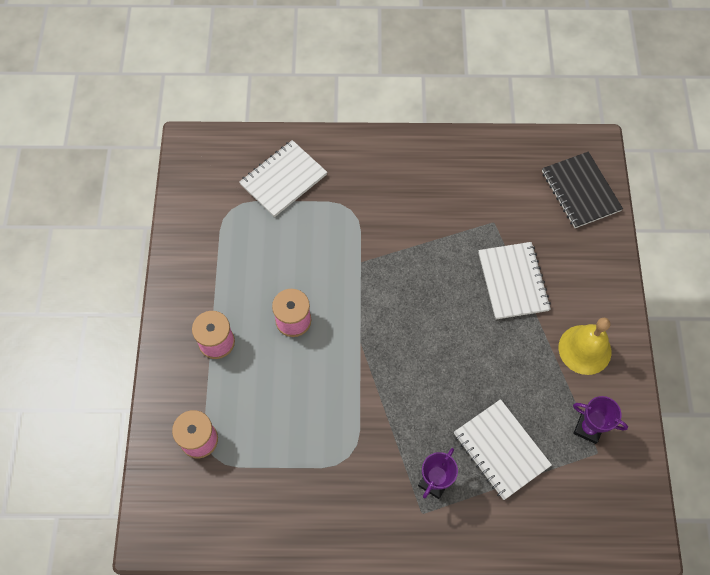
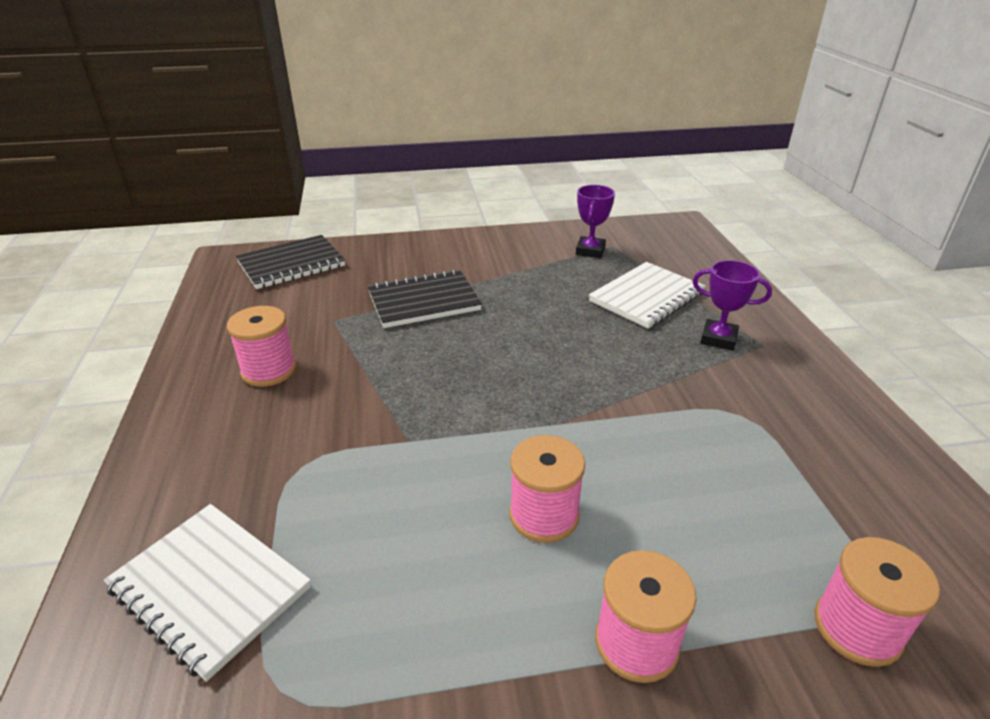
camera: 100 degrees left, 30 degrees down
white notebook [478,242,551,320] -> black notebook [368,269,482,328]
yellow bell [559,318,611,375] -> none
none -> pink spool [227,306,296,387]

